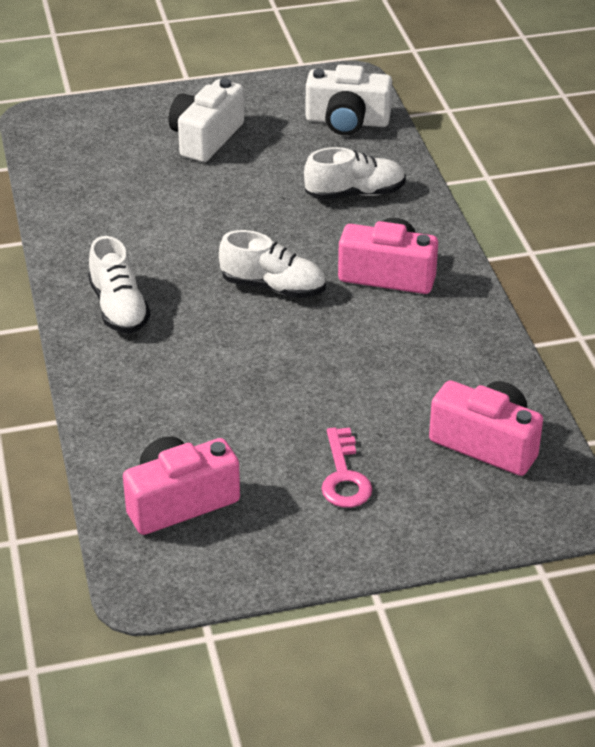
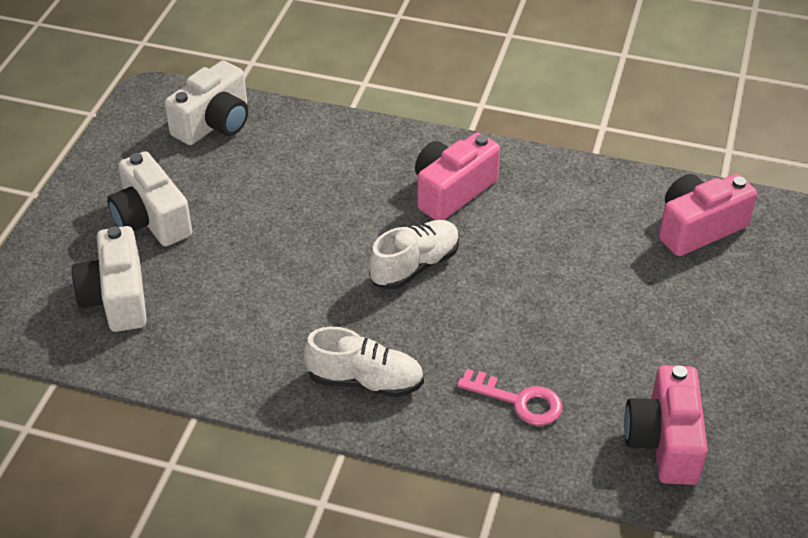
camera: 60 degrees left, 5 degrees up
white shoe [304,147,406,200] -> none
pink key [321,428,372,508] -> pink key moved to [457,369,563,426]
none -> white camera [72,226,147,332]

